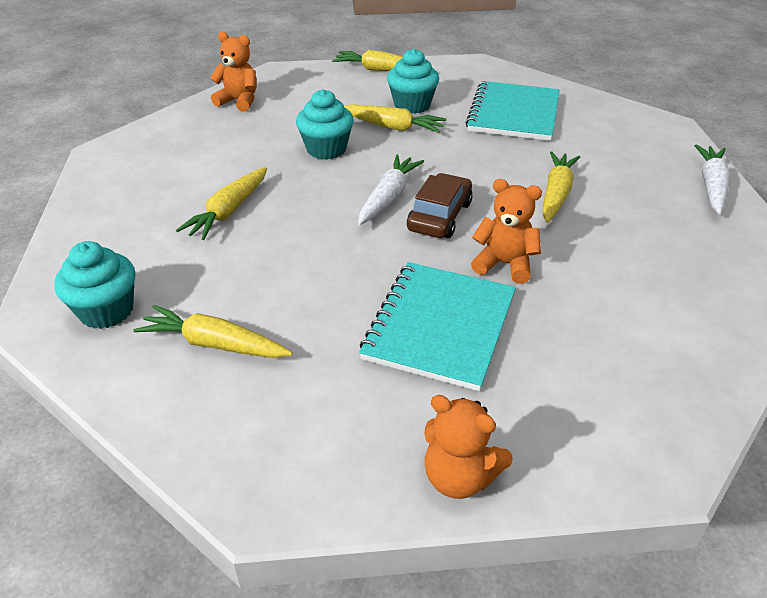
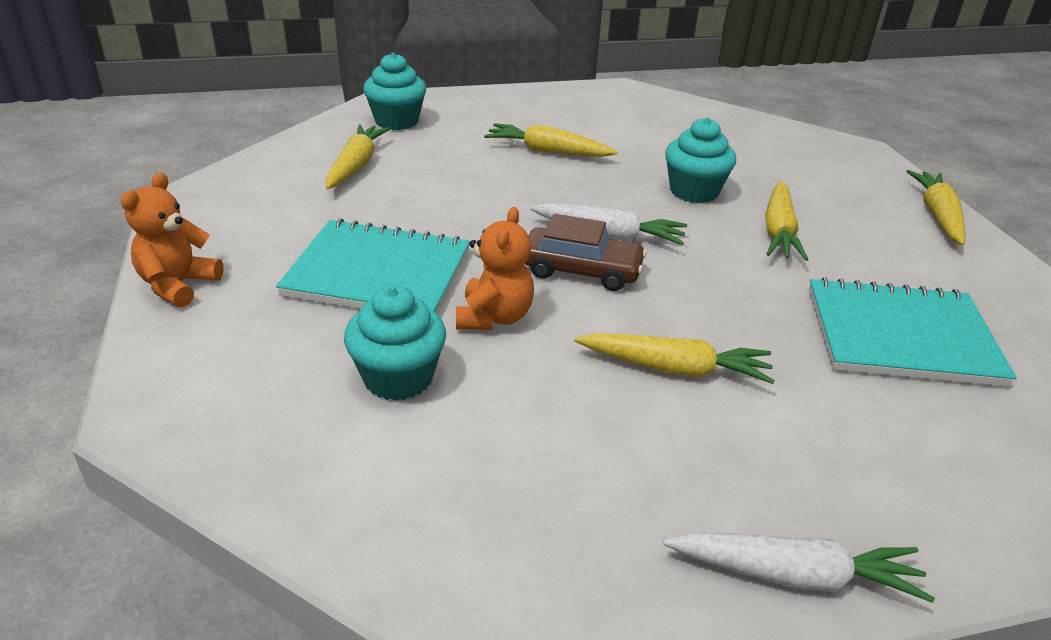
camera: 80 degrees right, 5 degrees down
orange teddy bear [210,32,257,112] -> none
turquoise cupcake [387,49,439,114] -> turquoise cupcake moved to [344,285,446,401]

